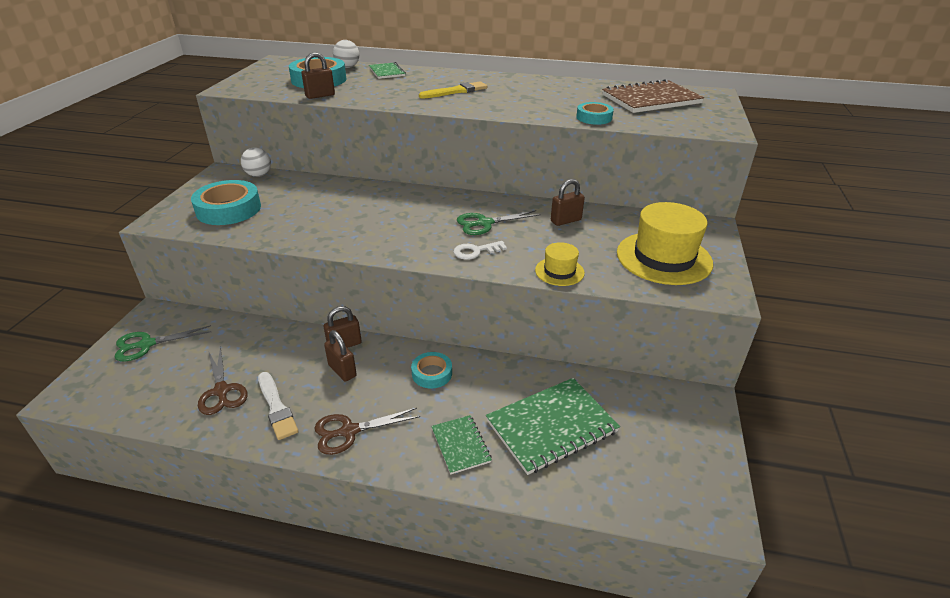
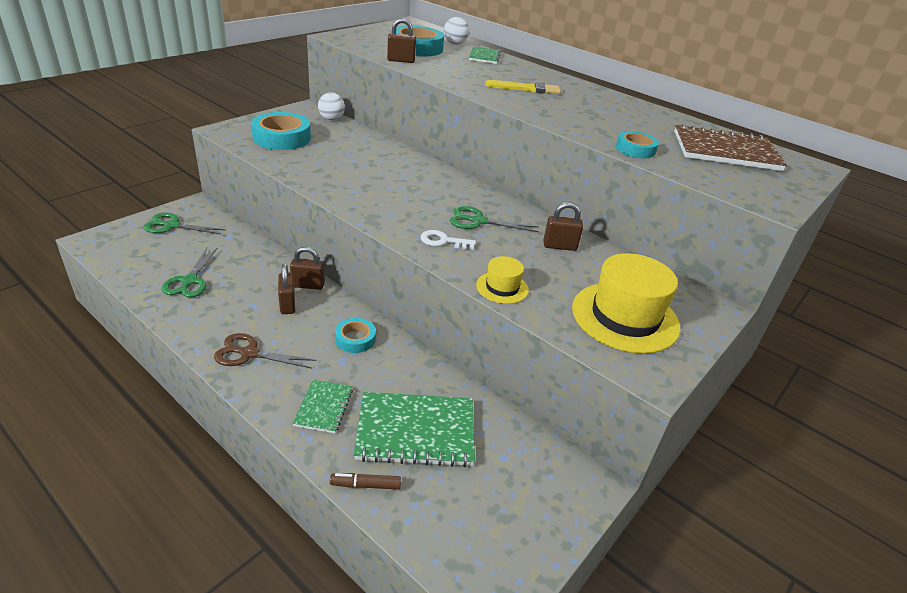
camera: 25 degrees right, 0 degrees up
brown scissors [198,346,248,415] -> green scissors [162,248,217,298]
white brush [258,372,299,440] -> none
none -> brown marker [330,473,401,490]

